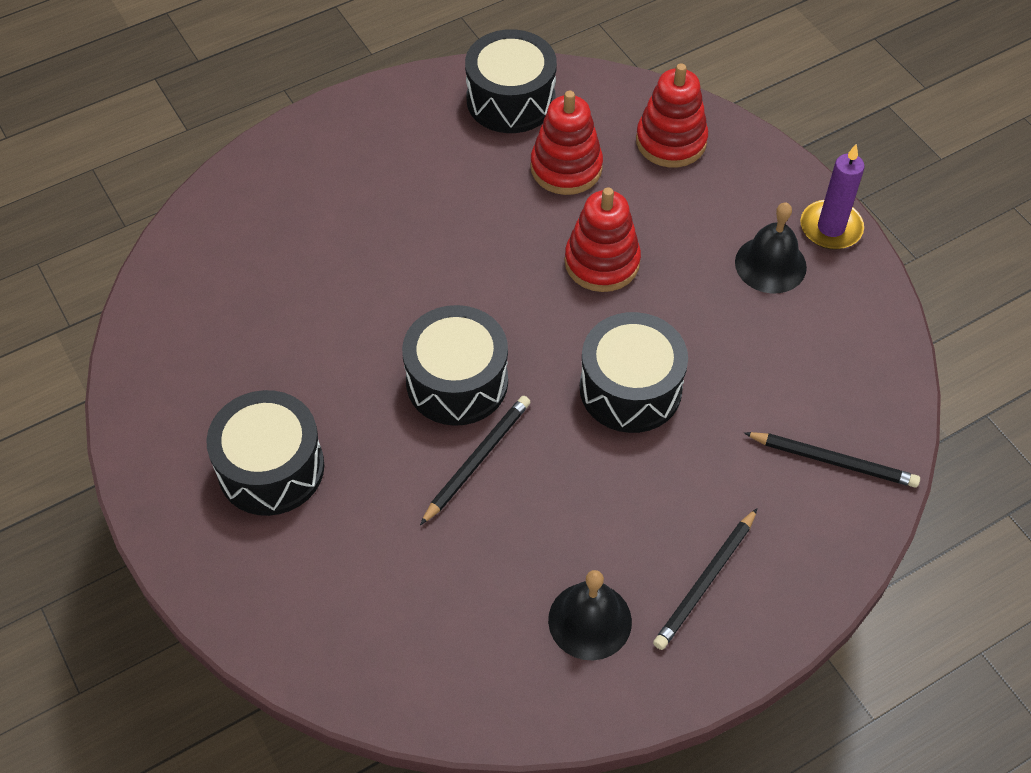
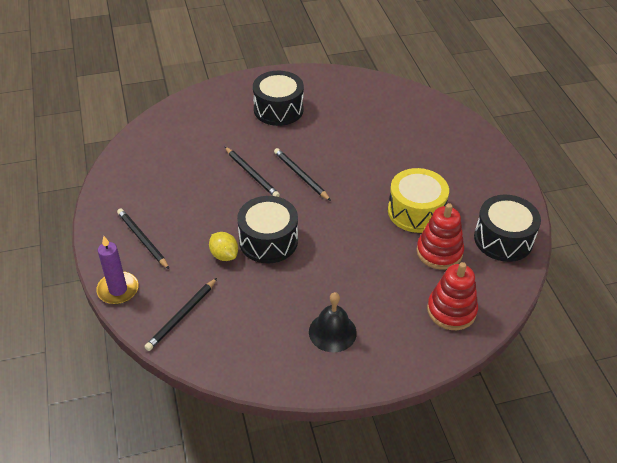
camera: 105 degrees right, 10 degrees down
black drum [402,305,508,426] -> black pencil [274,148,331,201]
black bell [548,570,632,660] -> none
red stacking toy [565,187,641,292] -> none
purple candle [801,143,865,250] -> purple candle moved to [96,236,139,304]
none -> yellow lemon [209,232,238,261]
none -> yellow drum [388,168,449,233]

